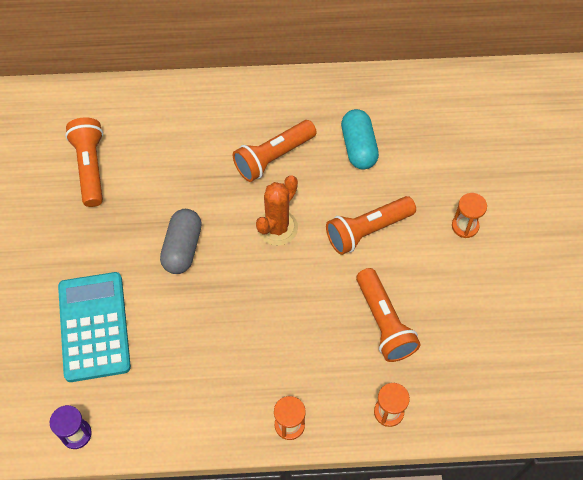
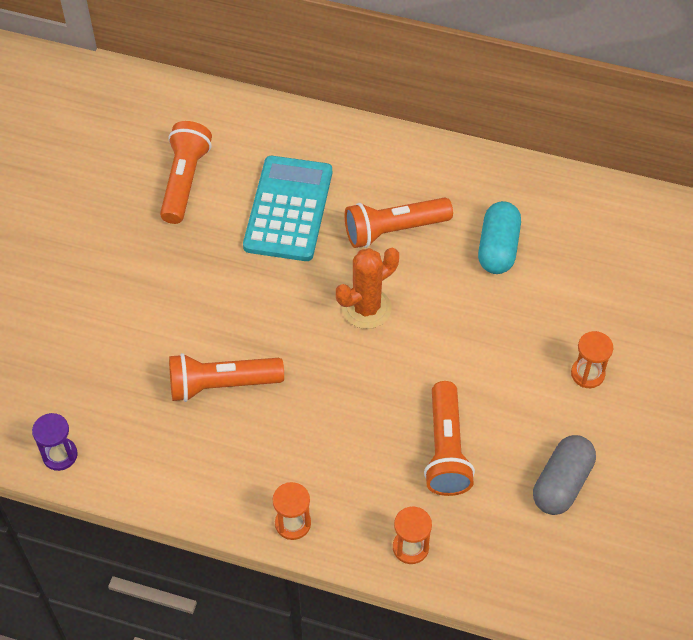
camera: 20 degrees right, 5 degrees down
turquoise calculator [58,272,131,382] -> turquoise calculator moved to [243,156,332,261]
grey capsule [160,209,202,274] -> grey capsule moved to [533,435,596,515]
orange flashlight [326,196,416,255] -> orange flashlight moved to [169,353,284,402]

